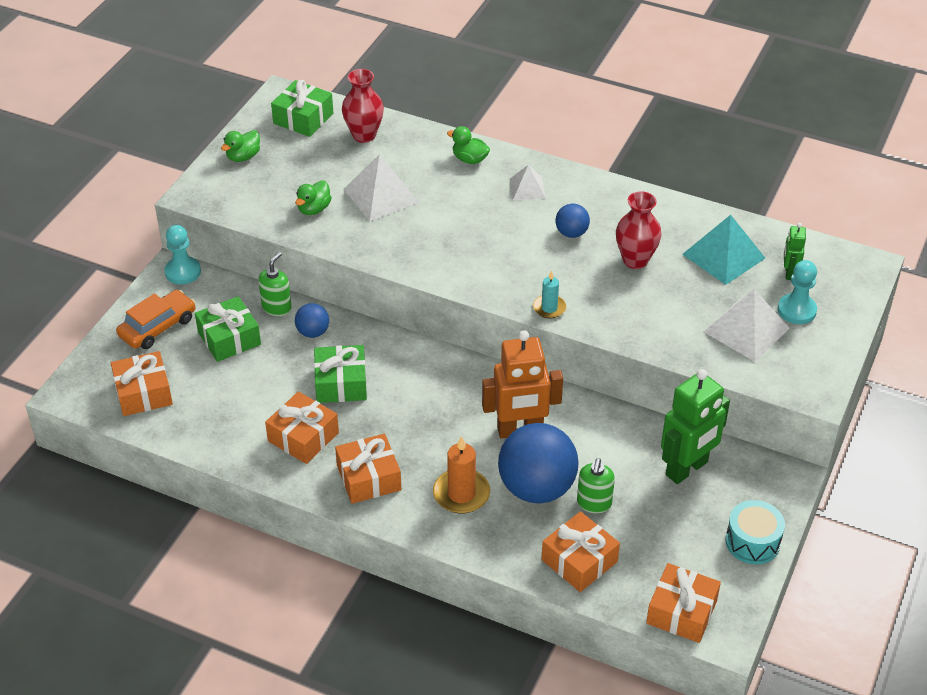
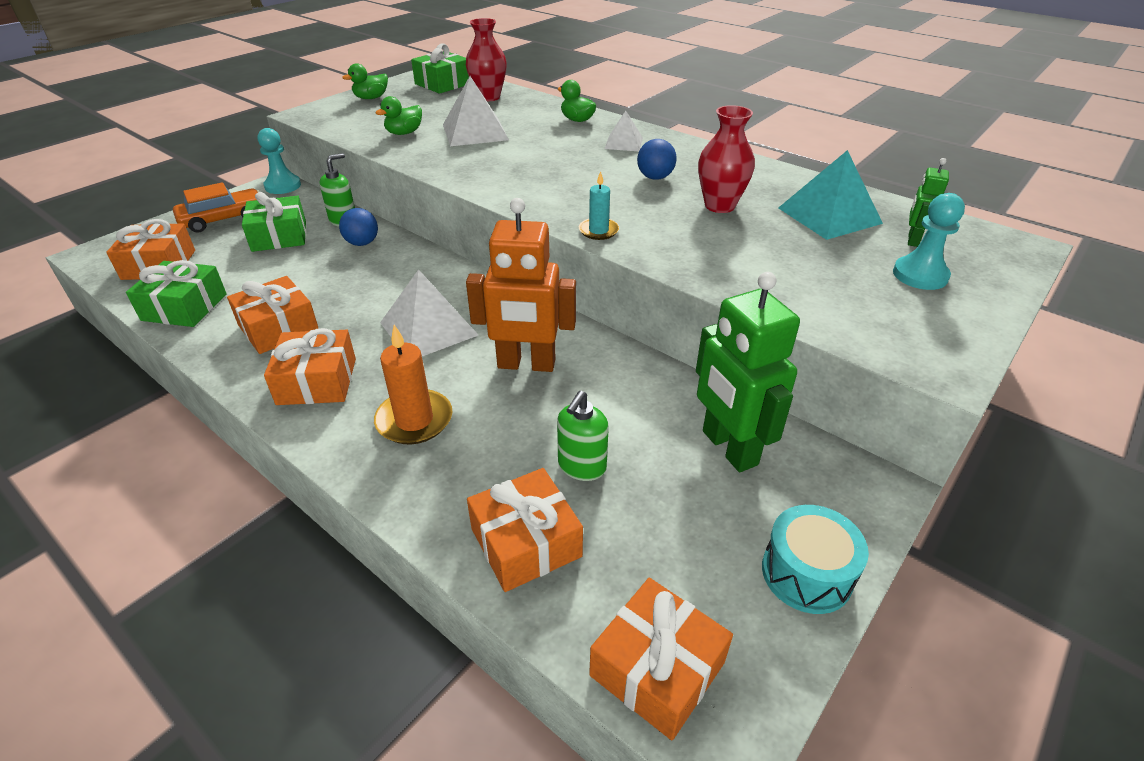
camera: 15 degrees right, 5 degrees down
green gift [314,345,367,403] -> green gift moved to [126,260,227,327]
blue ball [498,423,579,504] -> none
green robot [661,369,730,484] -> green robot turned 90 degrees clockwise [696,272,800,472]
white pyramid [704,289,790,362] -> white pyramid moved to [380,269,478,356]

